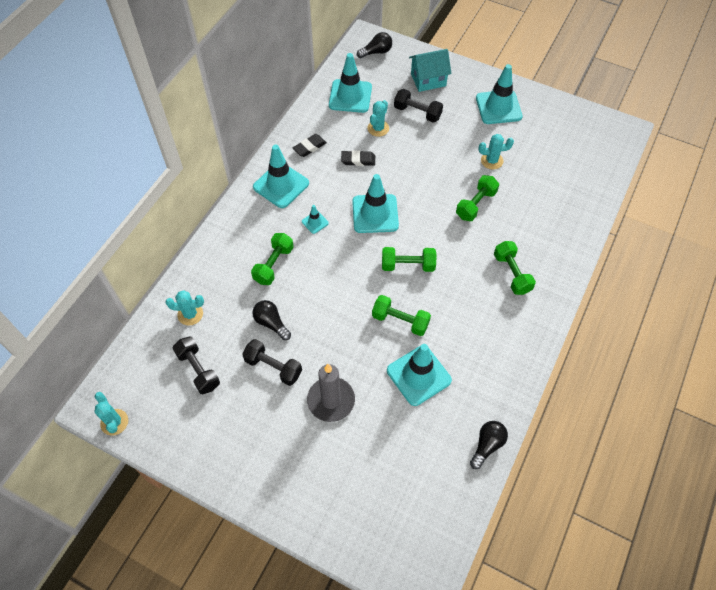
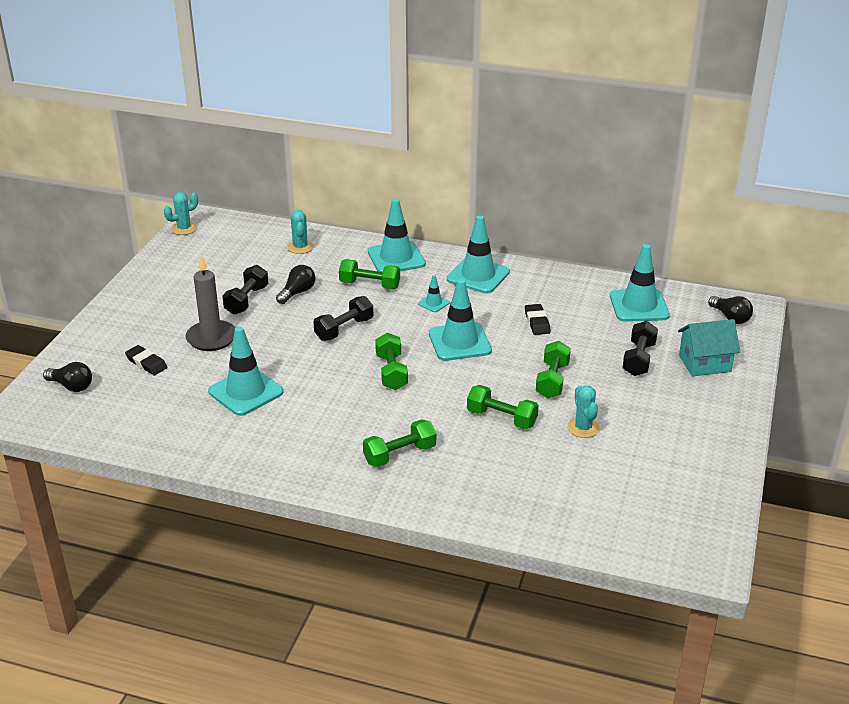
camera: 80 degrees right, 25 degrees down
black dumbbell [172,336,220,394] -> black dumbbell moved to [313,296,373,341]
black eraser [293,134,327,157] -> black eraser moved to [125,345,168,375]
turquoise cactus [367,100,389,137] -> none
green dumbbell [372,295,431,336] -> green dumbbell moved to [536,341,571,398]
turquoise house [409,49,452,92] -> turquoise house turned 75 degrees counterclockwise [678,319,740,376]
black light bulb [470,421,508,469] -> black light bulb moved to [43,362,92,392]
turquoise traffic cone [476,64,523,124] -> turquoise traffic cone moved to [368,199,426,272]

